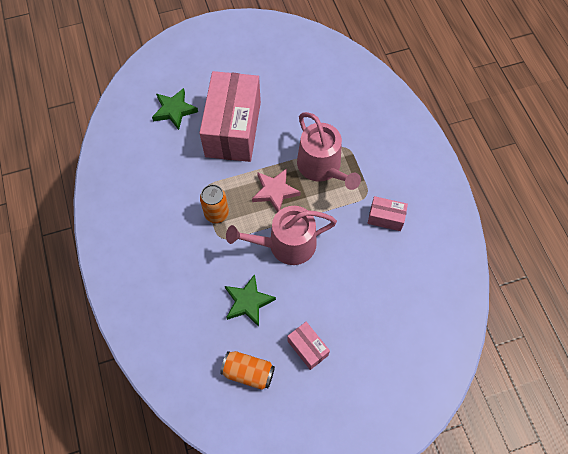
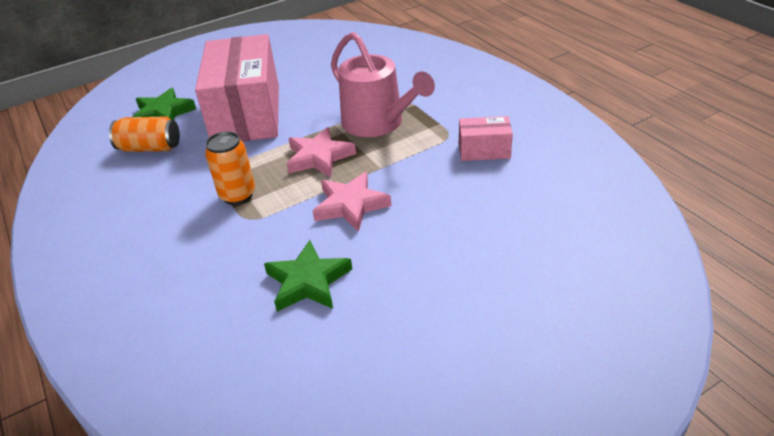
camera: 10 degrees left, 25 degrees down
orange can [220,351,275,390] -> orange can moved to [109,116,180,152]
pink watering can [226,206,337,265] -> pink star [313,172,392,232]
pink box [287,322,330,370] -> none

